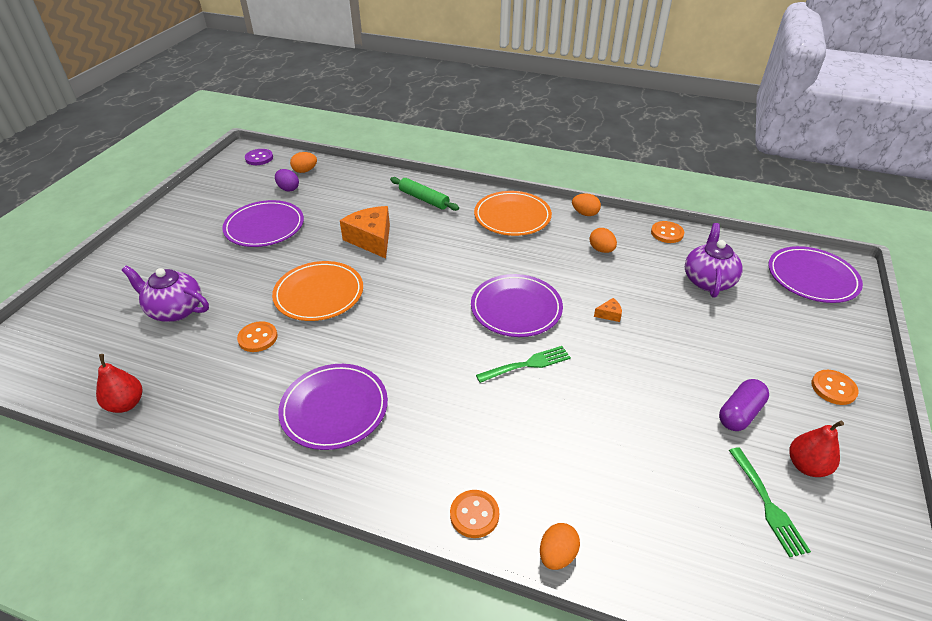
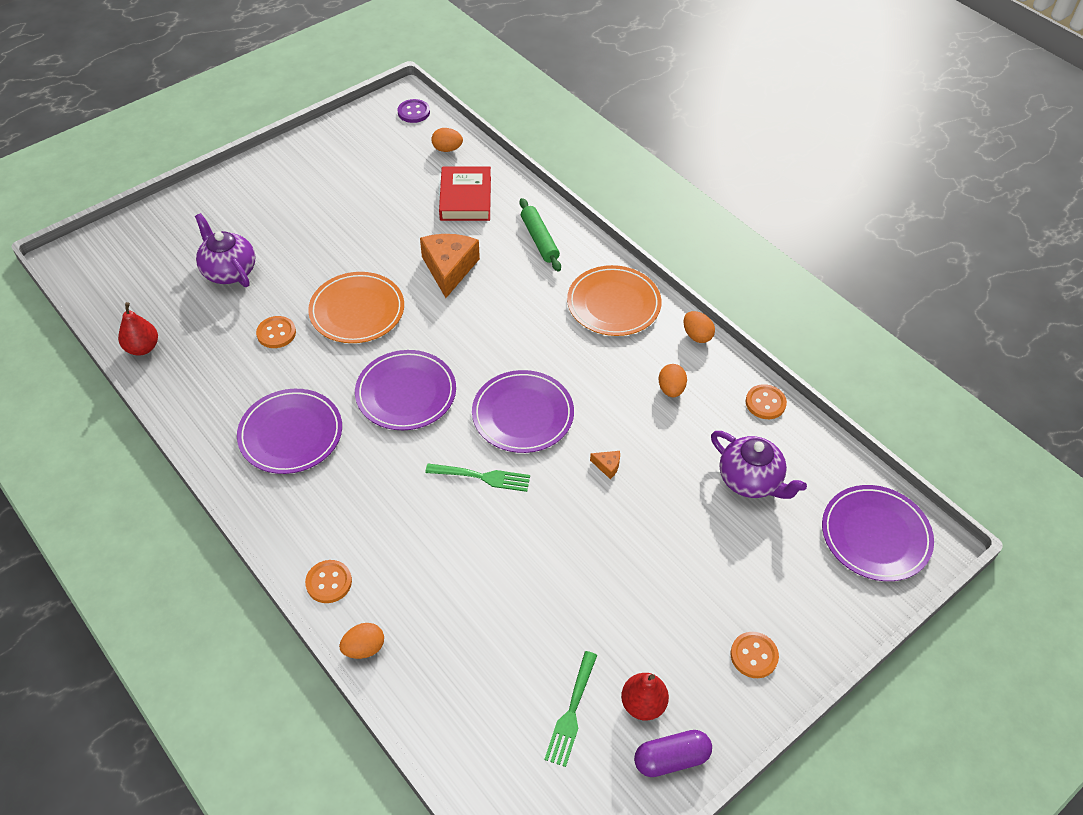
camera: 30 degrees right, 10 degrees up
purple plate [222,200,304,247] -> purple plate moved to [355,350,456,430]
purple egg [275,169,299,192] -> none
purple teapot [685,223,743,298] -> purple teapot turned 90 degrees clockwise [711,431,807,499]
purple capsule [719,379,769,431] -> purple capsule moved to [634,730,712,777]
none -> red book [439,166,491,221]

